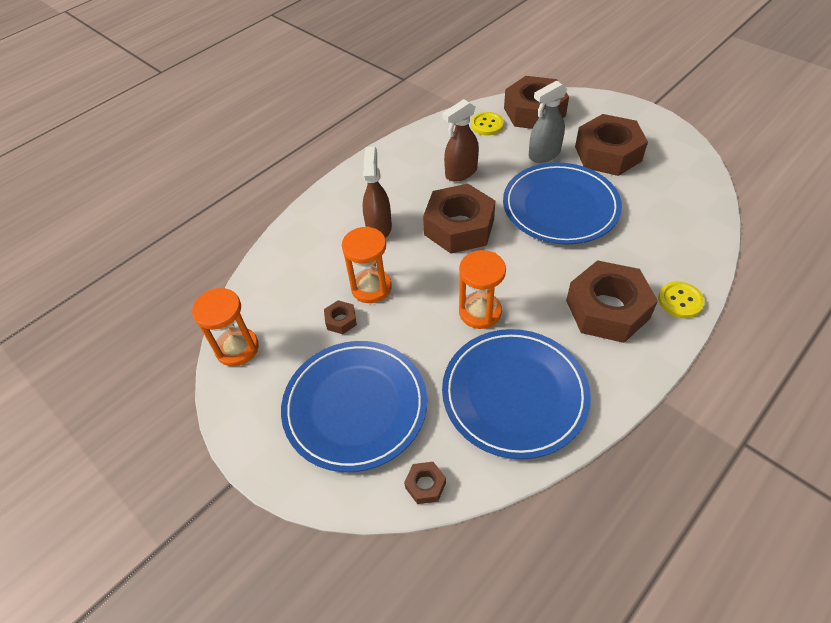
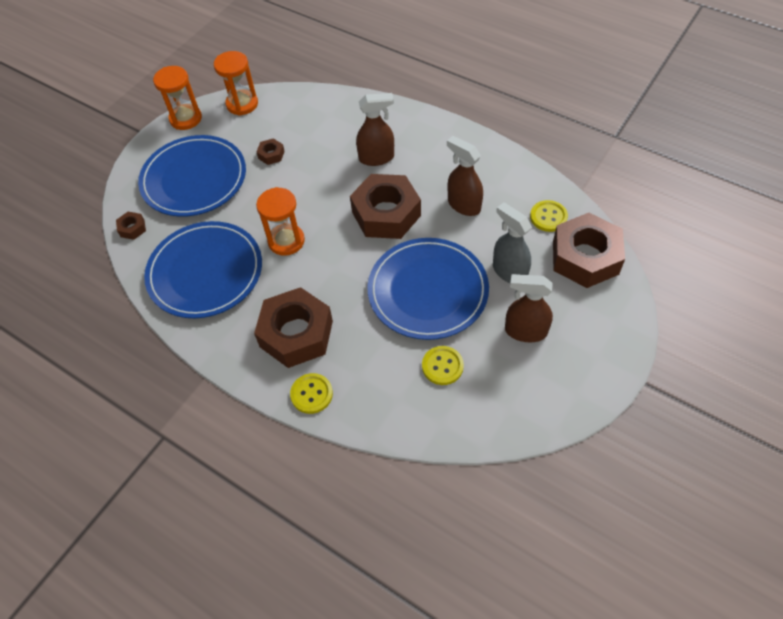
camera: 80 degrees right, 5 degrees up
orange hourglass [342,226,392,303] -> orange hourglass moved to [153,66,202,130]
brown nut [575,114,648,176] -> brown spray bottle [505,274,553,342]
none -> yellow button [422,346,464,385]

